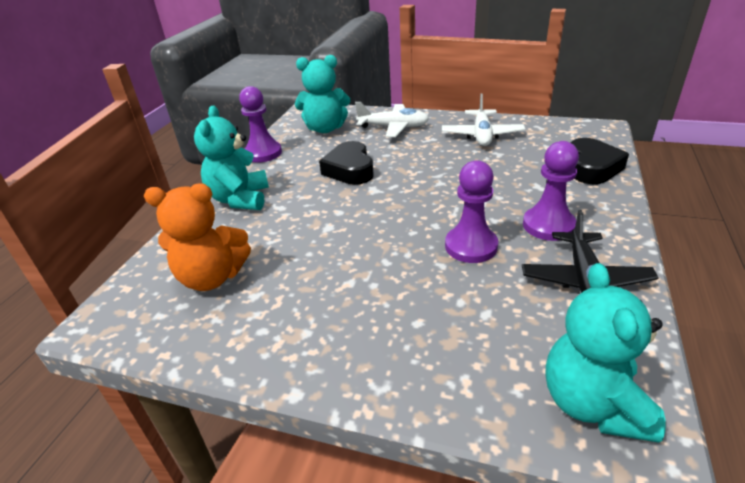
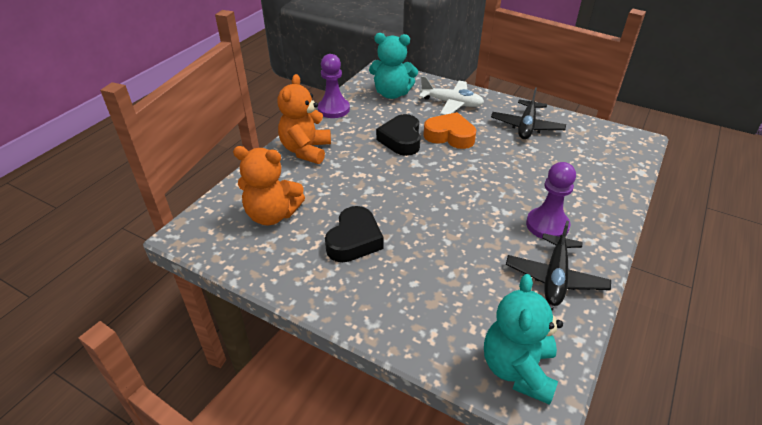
camera: 10 degrees right, 5 degrees up
turquoise teddy bear [194,106,269,210] -> orange teddy bear [277,74,331,164]
white plane [442,93,525,146] -> black plane [491,87,566,139]
purple pawn [445,160,498,263] -> none
black heart [570,138,629,184] -> black heart moved to [325,206,384,262]
none -> orange heart [423,112,476,149]

